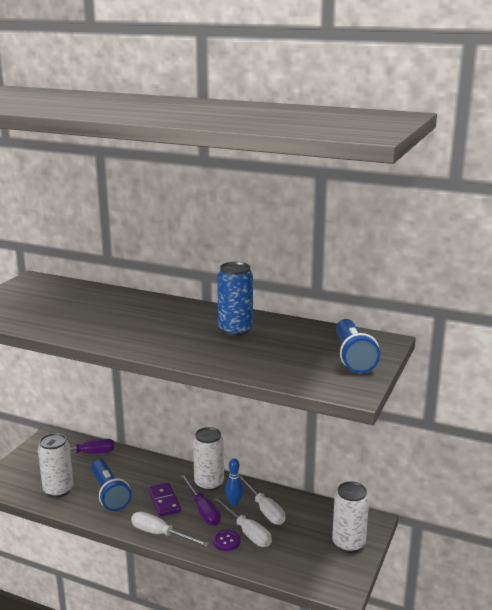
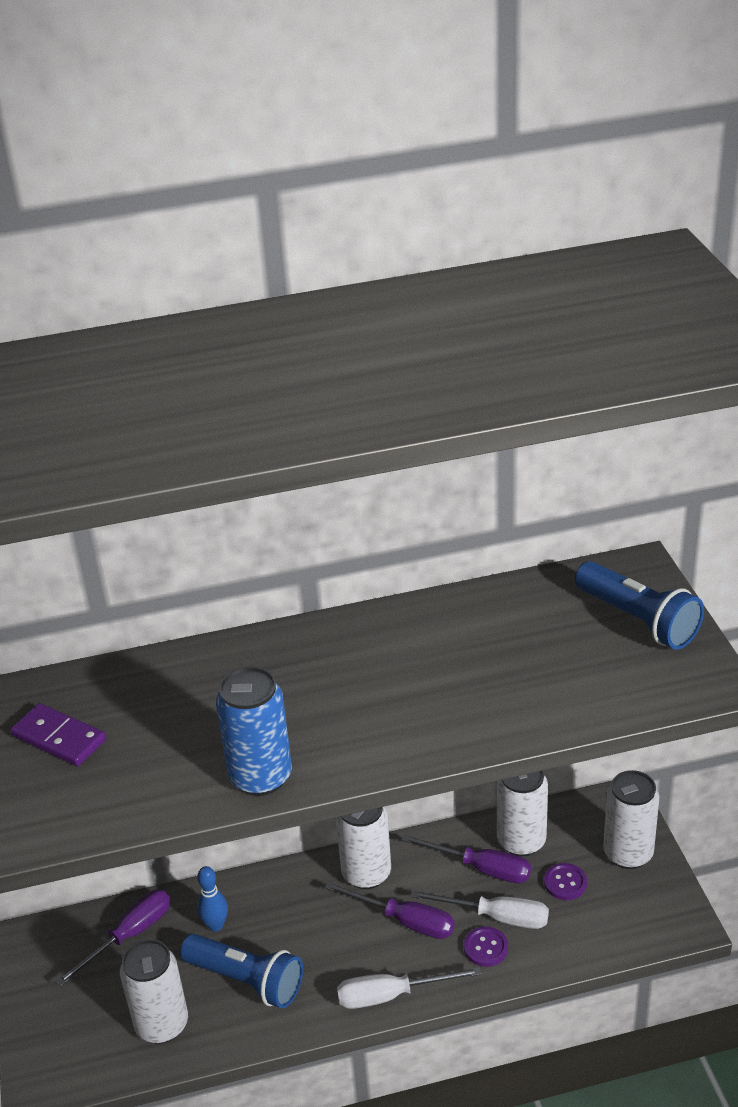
camera: 35 degrees left, 15 degrees up
purple domino [148,483,181,517] -> purple domino moved to [10,703,106,766]
blue can [217,262,253,336] -> blue can moved to [216,666,292,796]
blue bowling pin [225,458,243,506] -> blue bowling pin moved to [197,866,228,932]
white screwdriver [239,475,285,525] -> purple screwdriver [401,834,531,883]
none -> white can [497,771,548,856]
none -> purple button [544,863,587,900]

